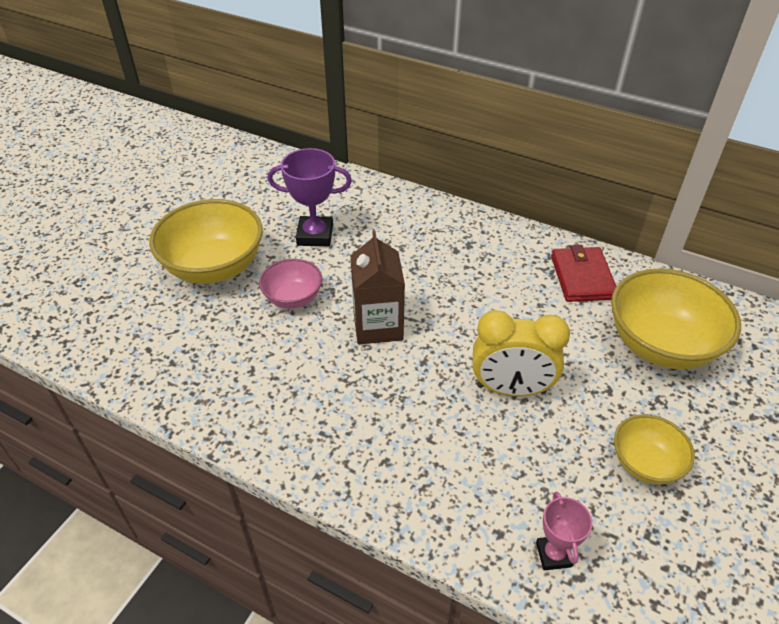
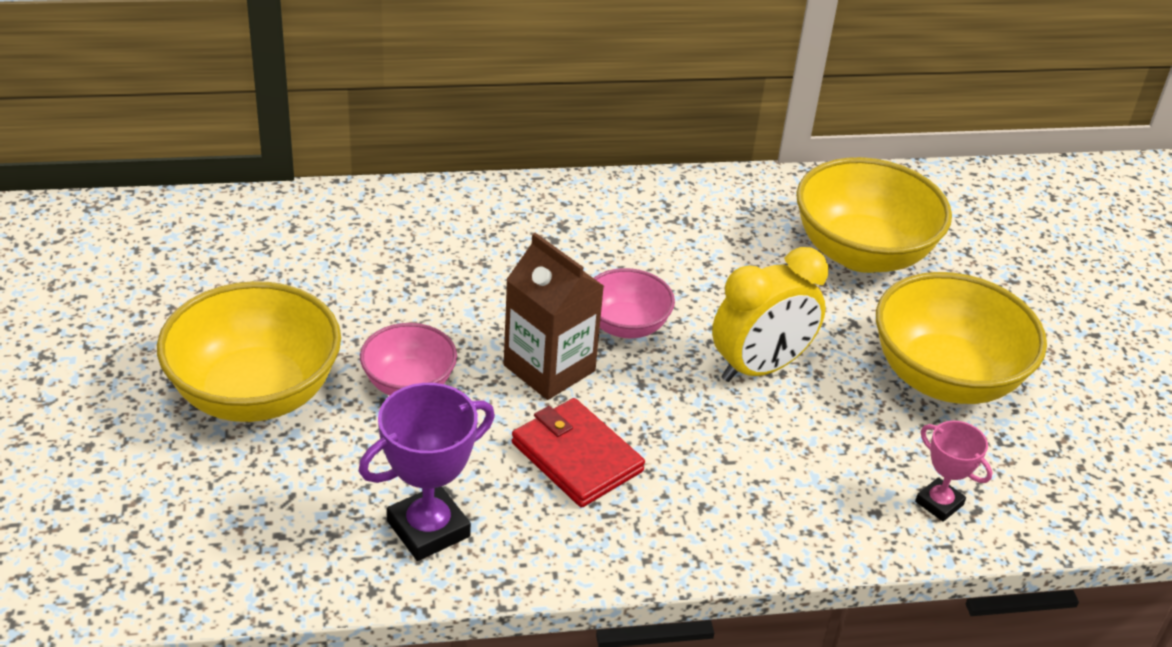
camera: 40 degrees left, 5 degrees down
purple trophy [268,148,352,246] -> purple trophy moved to [358,383,495,561]
red wallet [551,245,616,302] -> red wallet moved to [512,398,645,508]
yellow bowl [614,414,695,485] -> yellow bowl [876,272,1047,404], size x1.81
none -> pink bowl [594,268,675,338]

